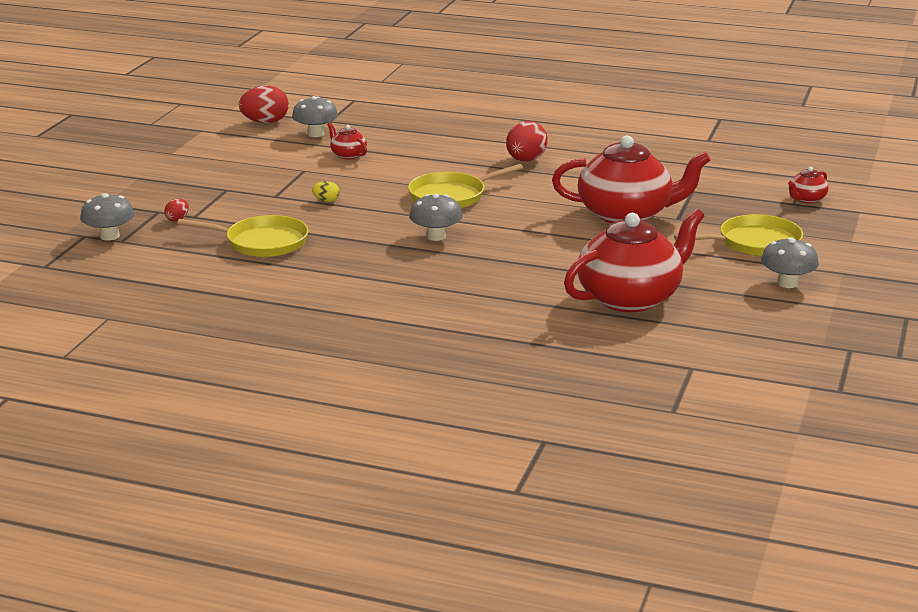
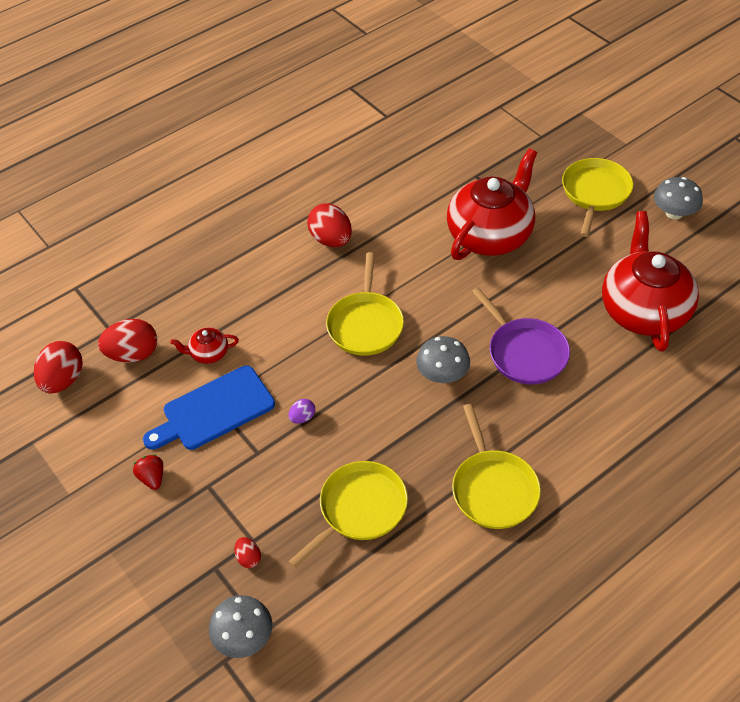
camera: 55 degrees left, 25 degrees up
grey mushroom [292,96,338,137] -> red egg [98,319,157,363]
yellow egg [312,181,340,202] -> purple egg [288,399,315,424]
red teapot [788,166,829,203] -> none
none -> red strawberry [133,454,163,490]
none -> blue cutting board [143,365,275,450]
none -> yellow pan [452,404,541,529]
none -> purple pan [472,288,570,385]

